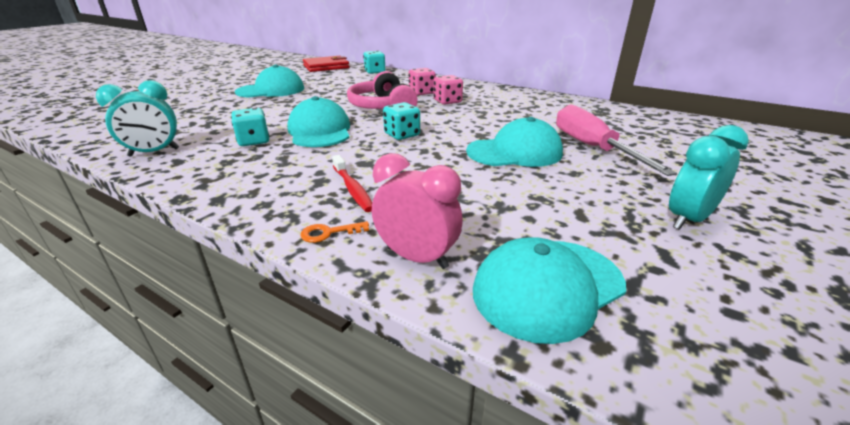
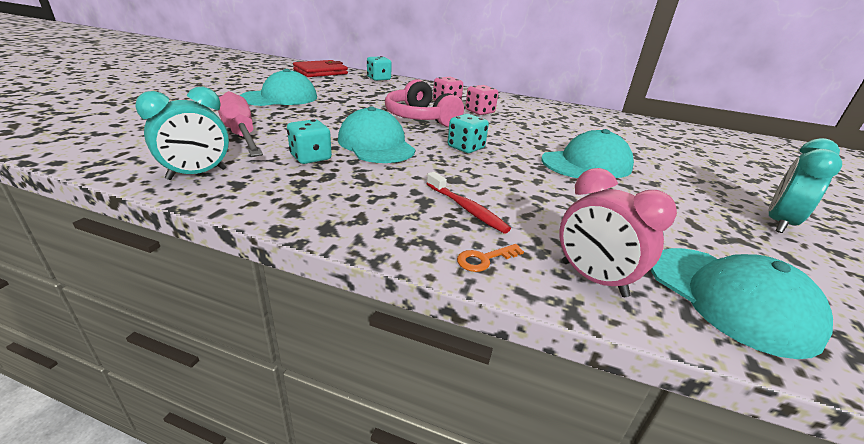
camera: 15 degrees left, 0 degrees up
pink clock [372,153,463,269] -> pink clock turned 150 degrees counterclockwise [559,168,677,297]
turquoise cap [473,237,626,344] -> turquoise cap turned 75 degrees counterclockwise [651,248,833,359]
pink screwdriver [556,105,677,176] -> pink screwdriver moved to [218,91,263,157]

